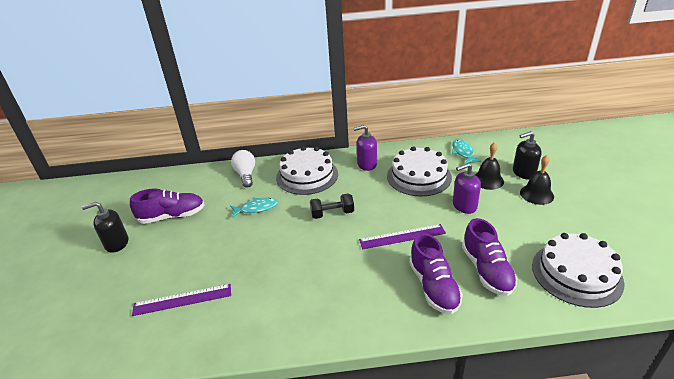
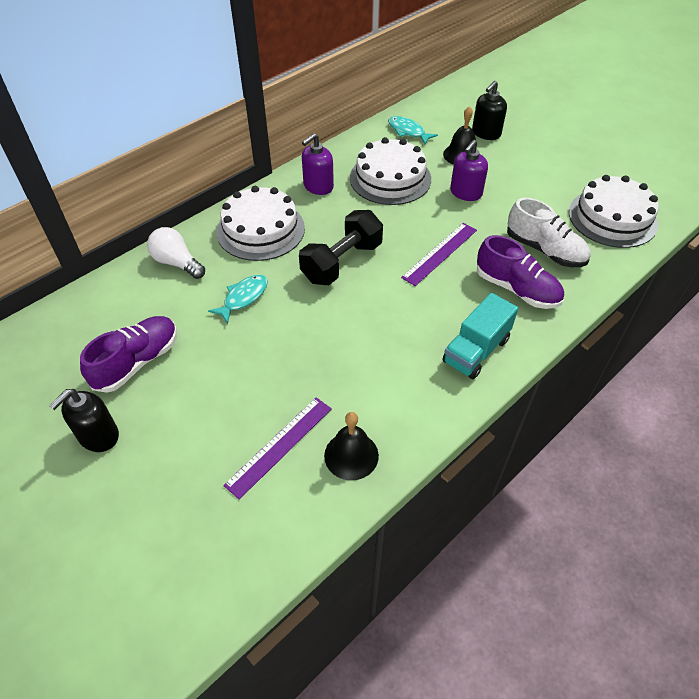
camera: 40 degrees left, 15 degrees up
black dumbbell [310,193,354,219] -> black dumbbell [299,210,383,285], size x1.56
purple shoe [462,218,518,296] -> white shoe [507,198,591,267]
black bell [520,155,554,205] -> black bell moved to [324,412,379,480]
none -> turquoise truck [442,293,518,379]

